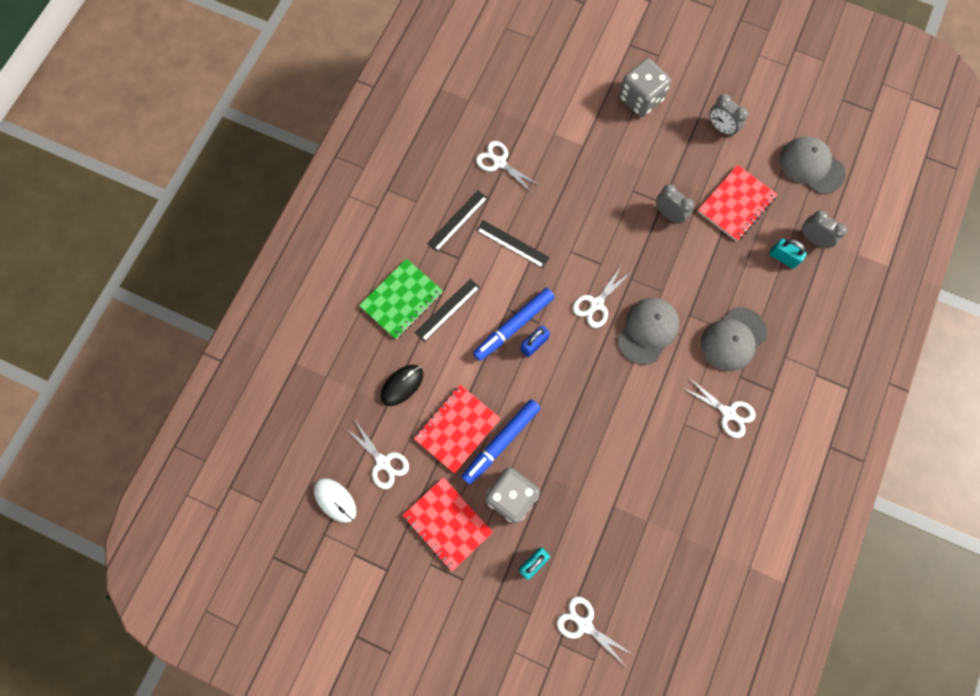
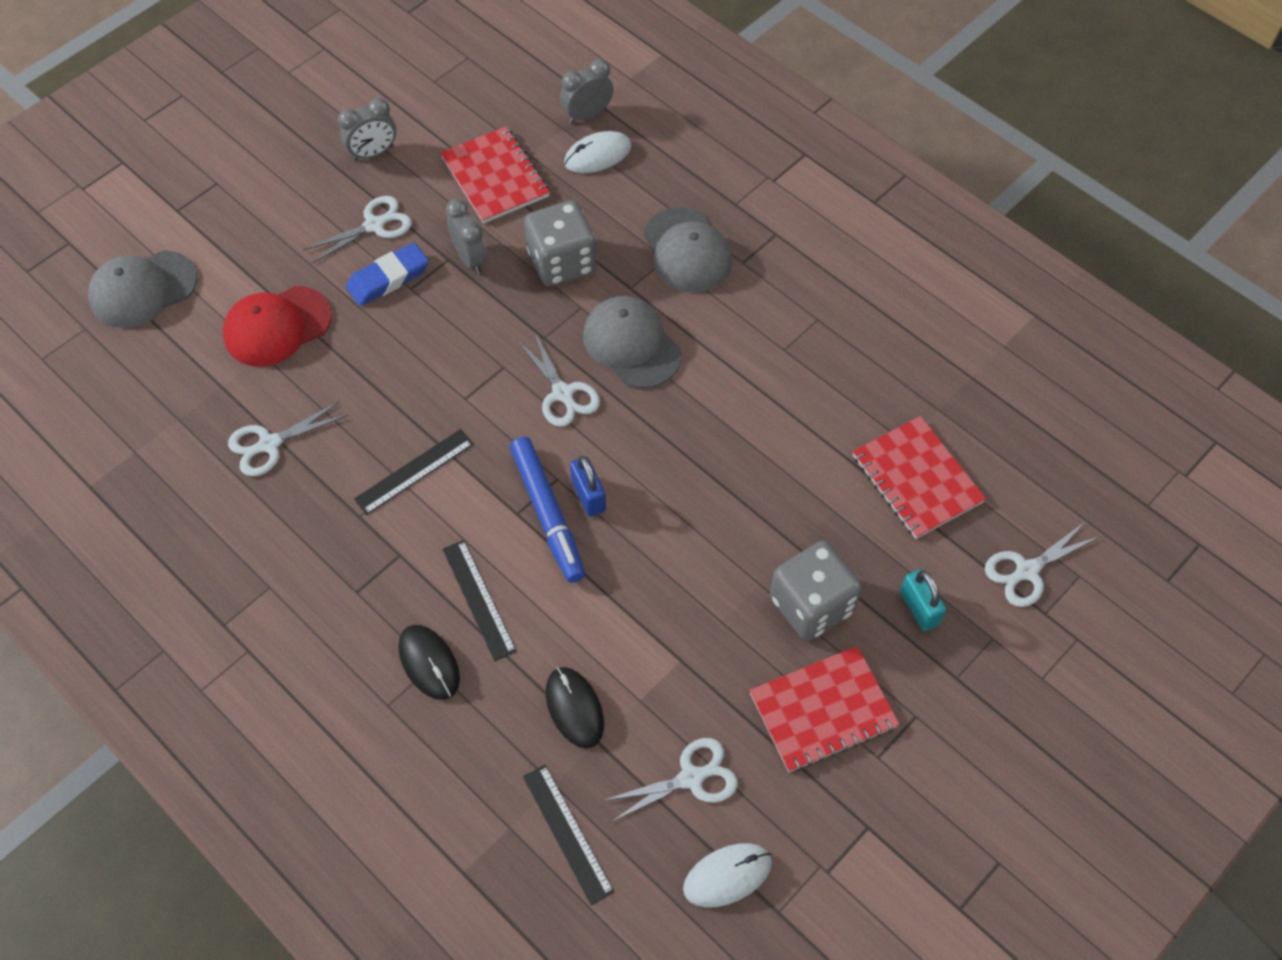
camera: 70 degrees left, 15 degrees down
green notebook [359,258,443,339] -> black mouse [398,625,460,700]
red notebook [414,385,501,473] -> red notebook moved to [853,416,986,539]
black ruler [427,190,488,252] -> black ruler moved to [523,765,614,905]
blue marker [461,399,541,485] -> none
grey dice [619,59,671,117] -> grey dice moved to [524,200,597,287]
grey clock [656,184,694,224] -> grey clock turned 90 degrees clockwise [446,199,487,274]
white scissors [682,378,756,438] -> white scissors moved to [303,196,412,264]
turquoise padlock [769,239,807,269] -> white mouse [564,131,632,173]
grey cap [780,136,846,194] -> grey cap moved to [88,250,197,328]
none -> red cap [223,286,332,367]
none -> blue eraser [346,242,429,306]

